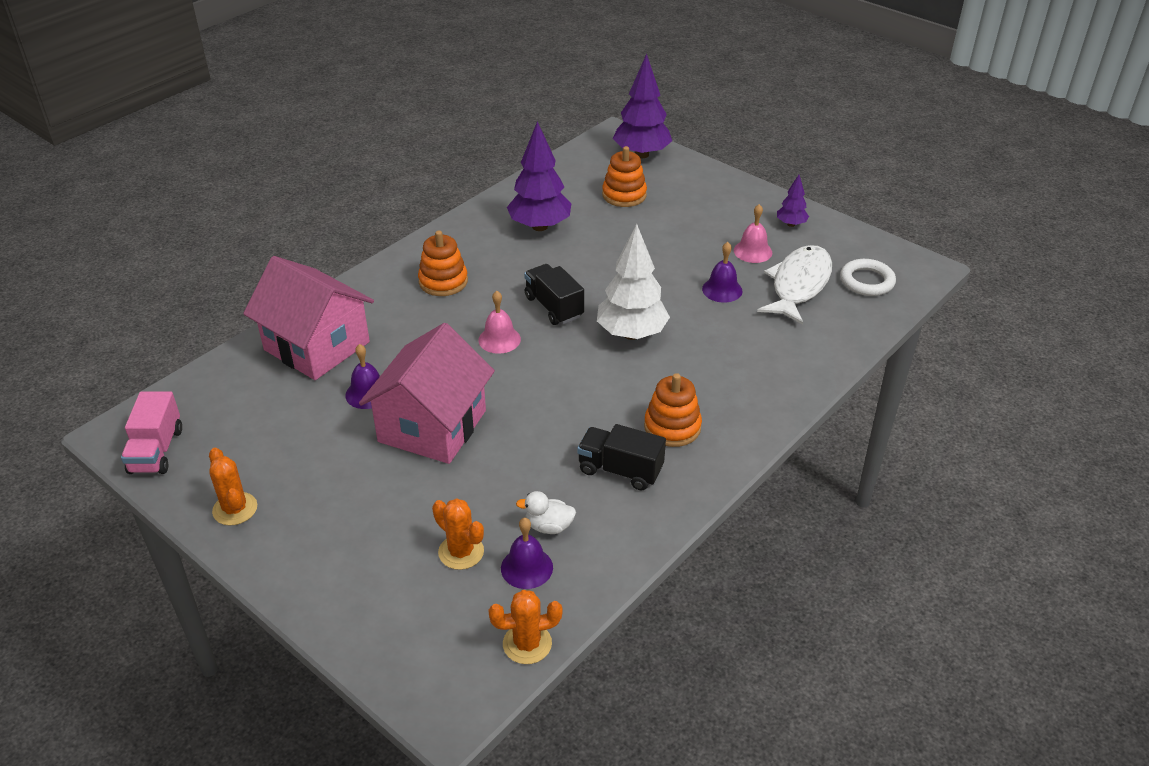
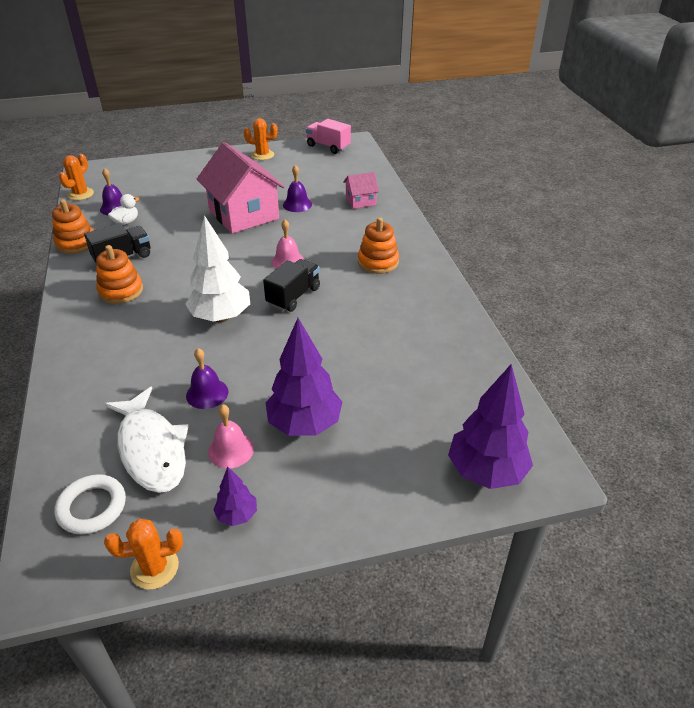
camera: 125 degrees right, 0 degrees up
pink house [243,256,374,380] -> pink house [343,172,379,209], size x0.47
orange cactus [432,498,484,570] -> orange cactus moved to [104,519,183,590]
purple tree [507,121,571,231] -> purple tree moved to [266,318,342,436]
black truck [524,264,584,325] -> black truck turned 60 degrees counterclockwise [263,259,320,312]
orange stacking toy [602,146,647,207] -> orange stacking toy moved to [52,199,94,254]

